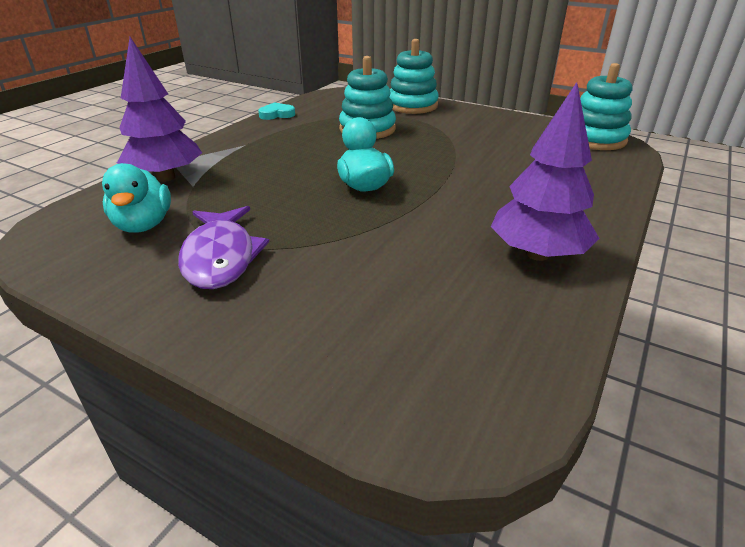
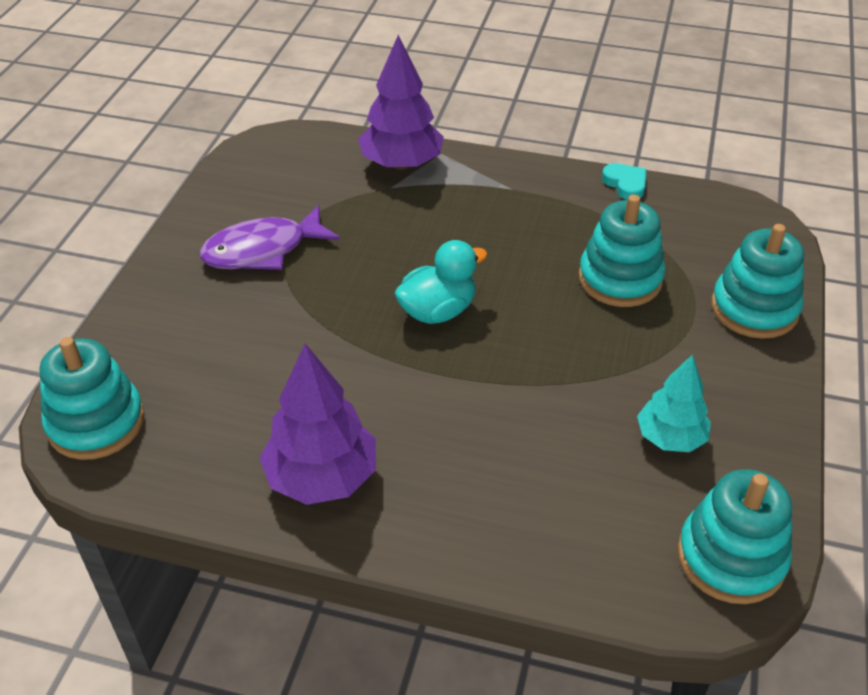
camera: 75 degrees right, 10 degrees up
turquoise duck [102,163,171,232] -> none
none -> turquoise stacking toy [40,337,145,460]
none -> turquoise tree [637,354,711,452]

